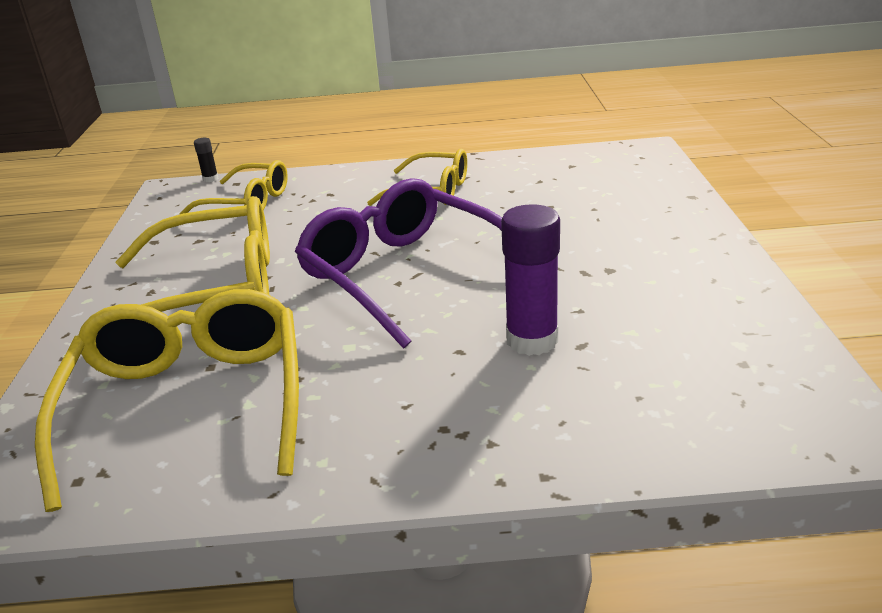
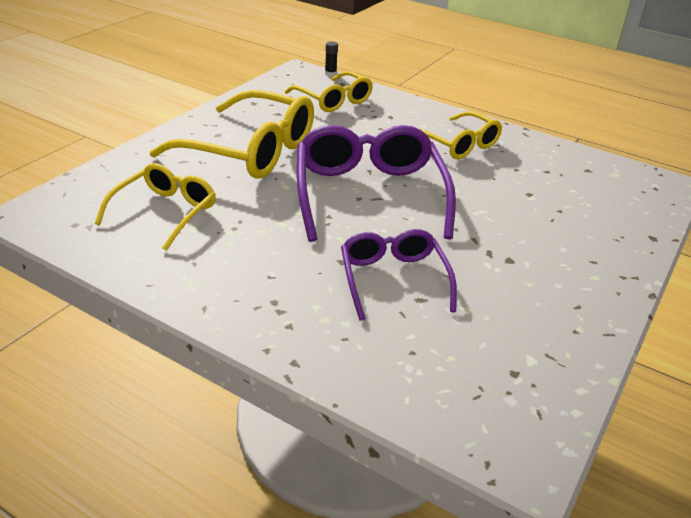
camera: 30 degrees right, 5 degrees up
yellow glasses [35,289,299,512] -> yellow glasses [95,163,216,251], size x0.60
purple glue stick [501,204,560,356] -> purple glasses [341,229,457,321]

